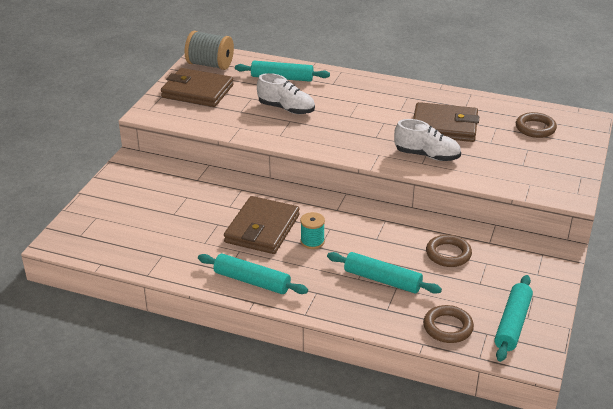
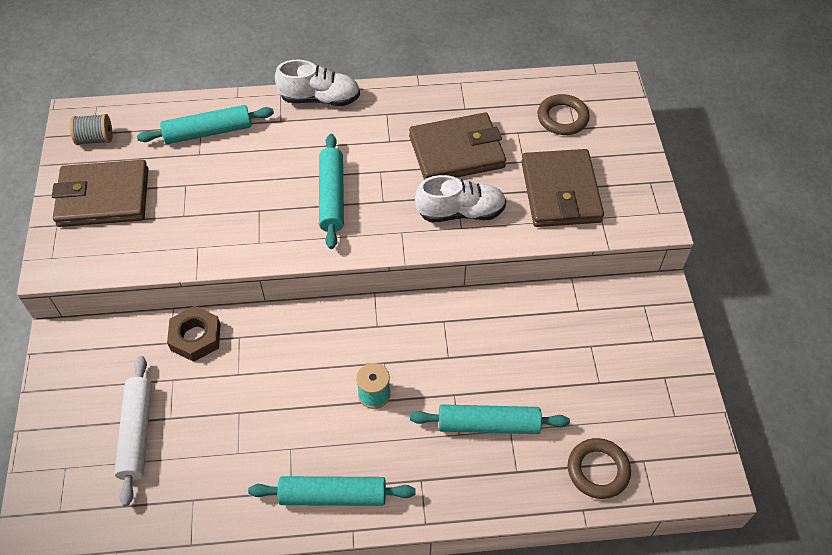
camera: 25 degrees left, 20 degrees up
grey spool [185,31,234,70] -> grey spool [70,114,112,145], size x0.59
brown wallet [224,196,299,254] -> brown wallet moved to [521,149,604,227]
white shoe [257,73,315,114] -> white shoe moved to [275,60,360,106]
brown ring [426,235,472,267] -> none
turquoise rolling pin [494,275,533,362] -> turquoise rolling pin moved to [319,134,344,249]
none -> white rolling pin [114,356,152,506]
none -> brown nut [167,306,221,362]

